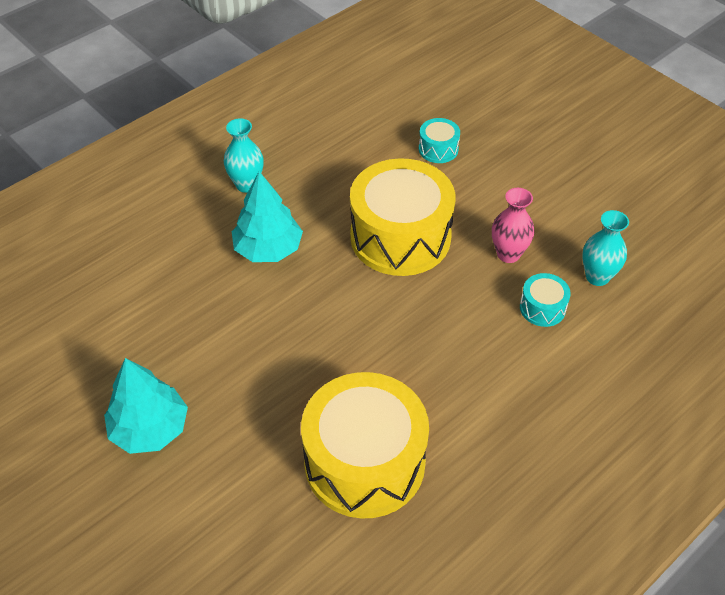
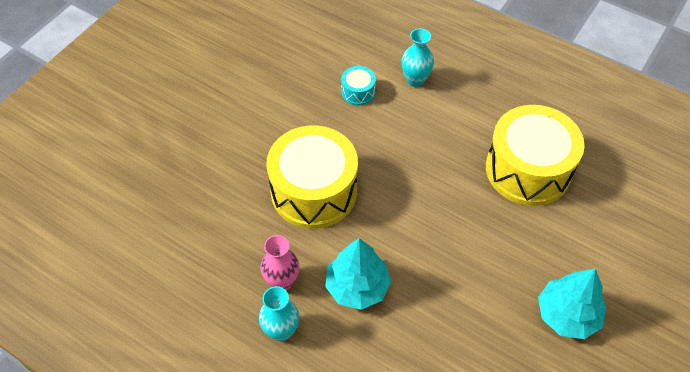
camera: 105 degrees left, 5 degrees up
turquoise drum [419,118,460,163] -> none
pink vase [492,188,534,263] -> pink vase moved to [260,235,300,290]
turquoise vase [582,210,629,286] -> turquoise vase moved to [401,28,434,87]

